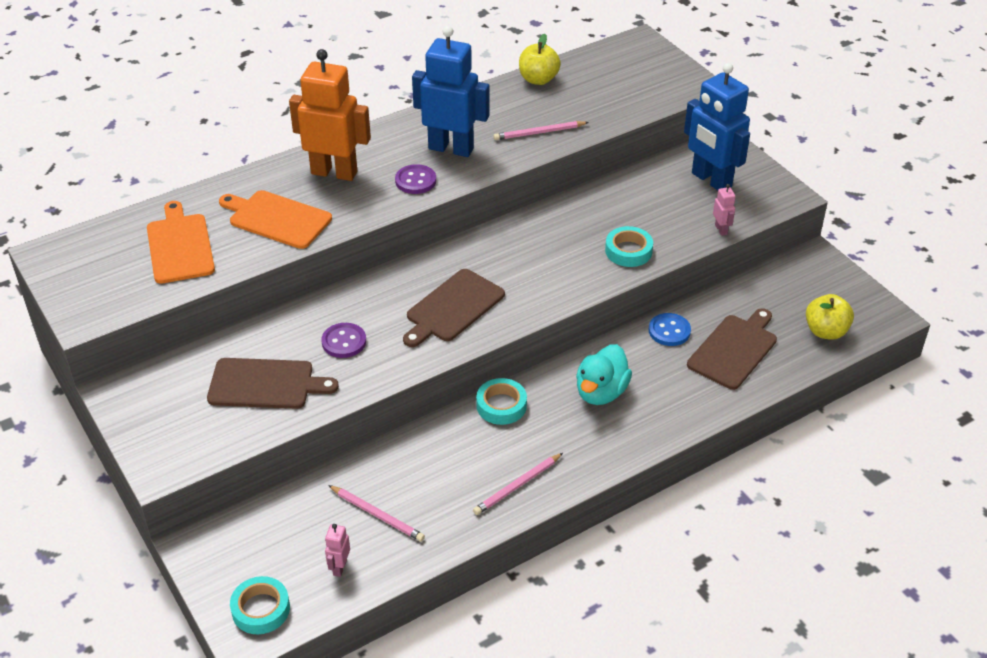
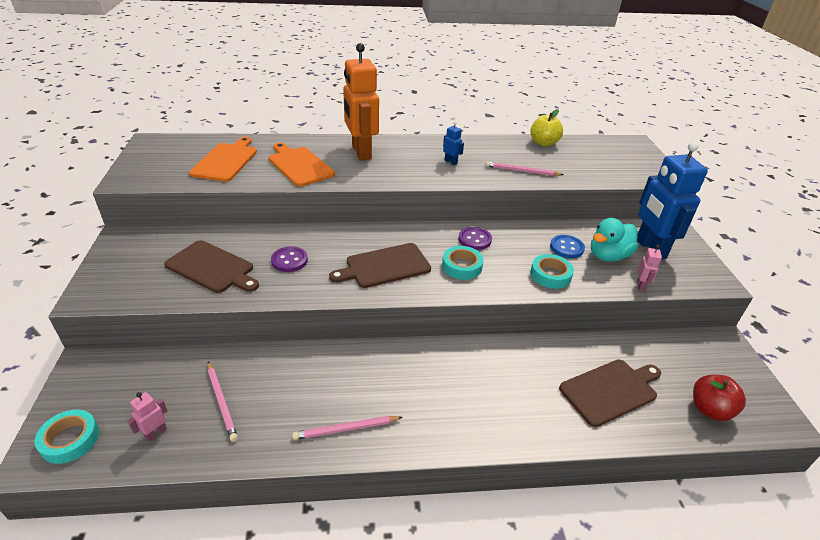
camera: 25 degrees right, 5 degrees down
orange robot [289,49,371,181] -> orange robot turned 150 degrees counterclockwise [343,43,379,160]
purple button [395,164,436,194] -> purple button moved to [459,227,492,250]
blue robot [412,26,489,157] -> blue robot [443,121,464,165], size x0.41
turquoise tape [476,378,527,425] -> turquoise tape moved to [442,246,484,280]
turquoise duck [576,344,632,405] -> turquoise duck moved to [591,218,638,262]
blue button [649,313,691,346] -> blue button moved to [550,235,585,258]
yellow apple [806,294,854,340] -> red apple [693,375,746,421]

